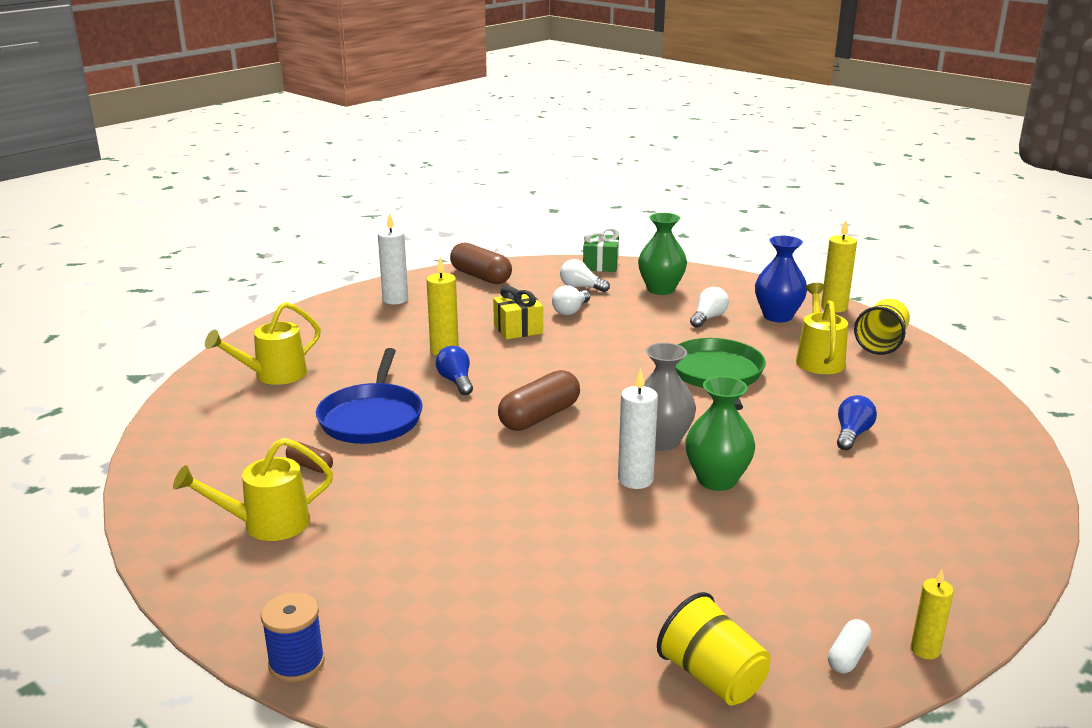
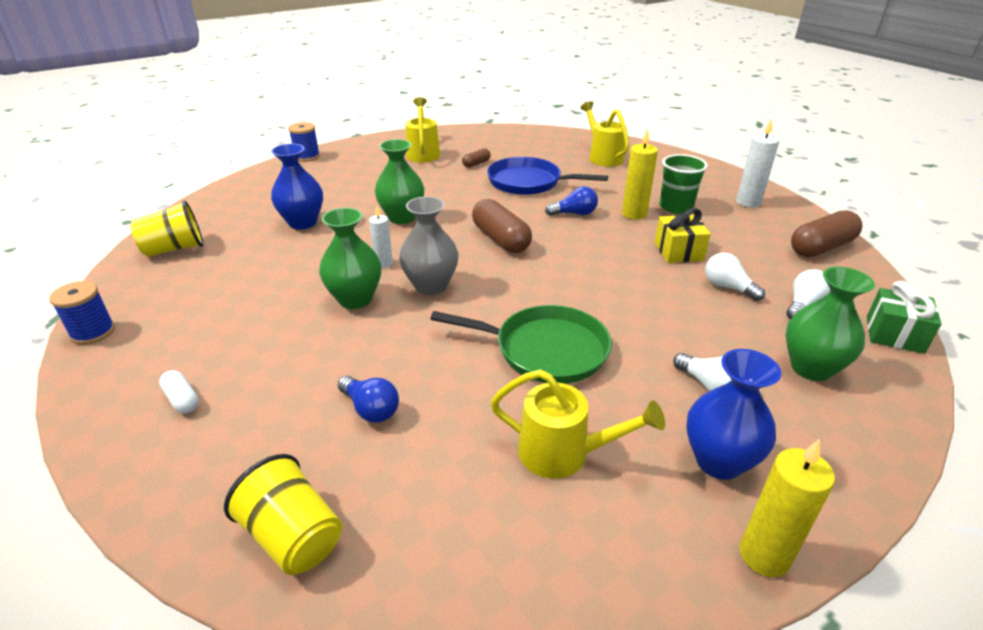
camera: 105 degrees right, 10 degrees up
white candle [618,369,658,489] -> white candle [369,207,393,268], size x0.64
white capsule [828,619,872,673] -> white capsule moved to [159,370,199,413]
yellow cup [854,299,910,355] -> yellow cup moved to [224,454,342,575]
yellow candle [911,570,954,660] -> blue spool [49,281,115,345]
none -> blue vase [271,144,323,230]
none -> green vase [375,139,424,224]
none -> green cup [660,154,708,214]

